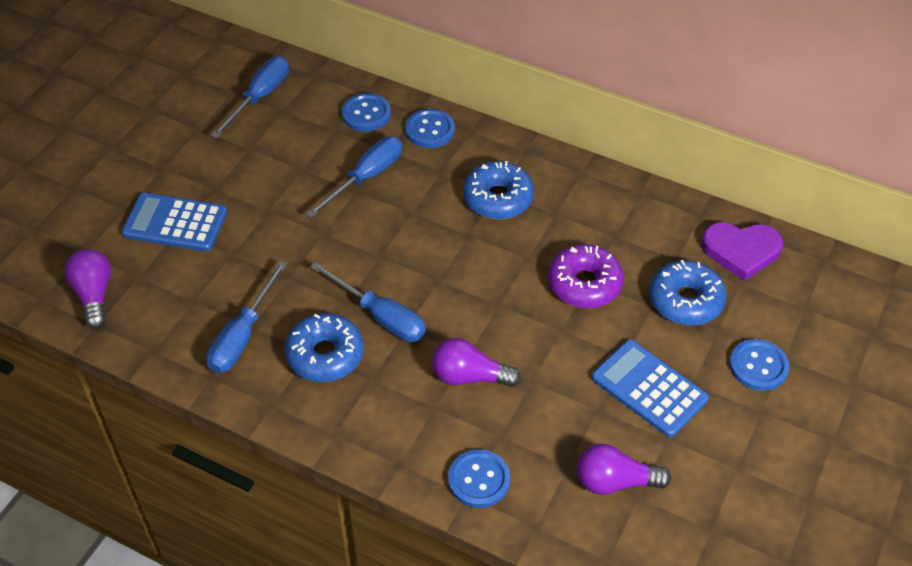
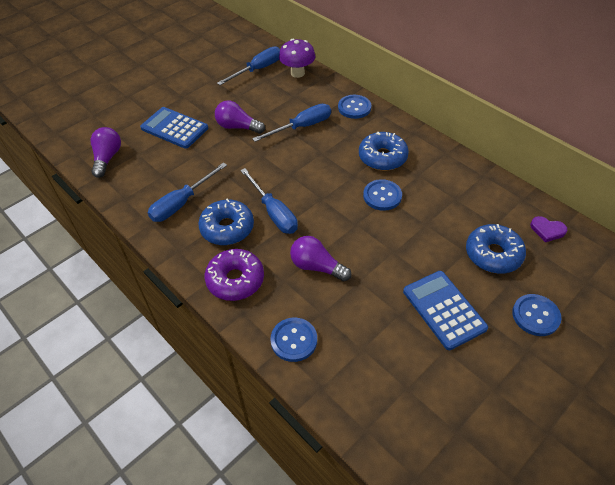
camera: 20 degrees right, 0 degrees up
blue button [342,93,391,132] -> blue button moved to [363,179,402,211]
purple donut [548,244,624,308] -> purple donut moved to [205,249,264,301]
purple light bulb [577,444,671,495] -> purple light bulb moved to [215,100,265,134]
purple heart [701,222,783,281] -> purple heart [530,216,567,242], size x0.57
none -> purple mushroom [279,39,316,78]

